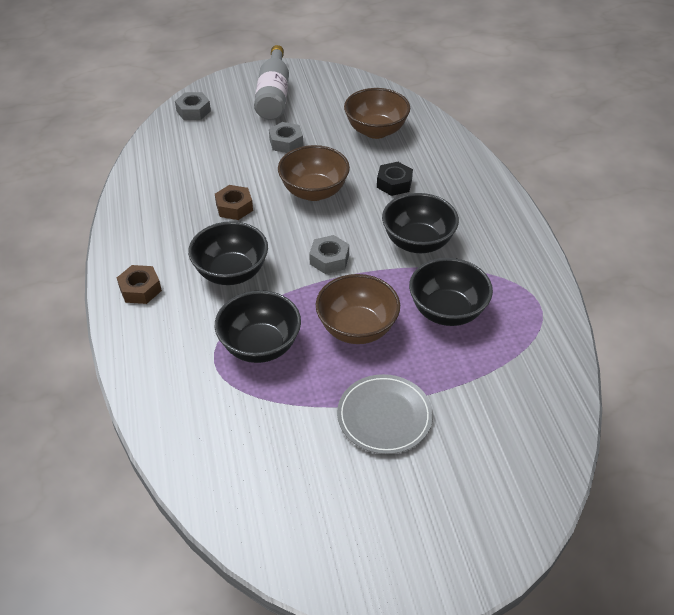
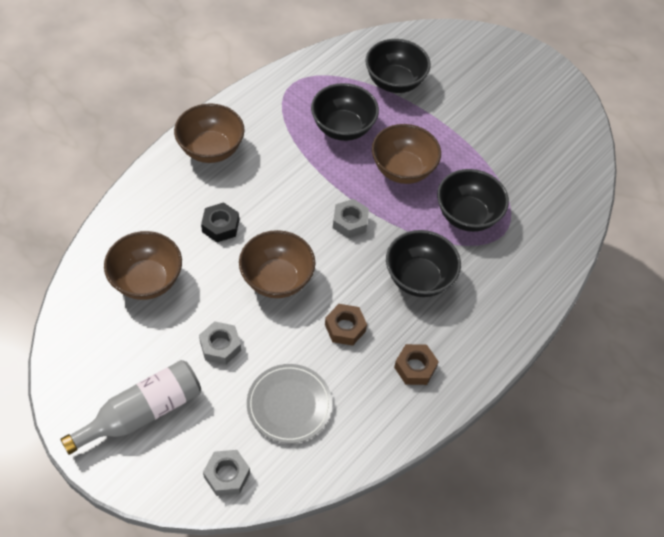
camera: 130 degrees left, 10 degrees up
brown nut [117,265,162,304] -> brown nut moved to [394,344,439,385]
grey plate [337,374,433,454] -> grey plate moved to [247,364,332,444]
black bowl [382,193,459,253] -> black bowl moved to [366,39,430,93]
none -> brown bowl [174,103,244,163]

